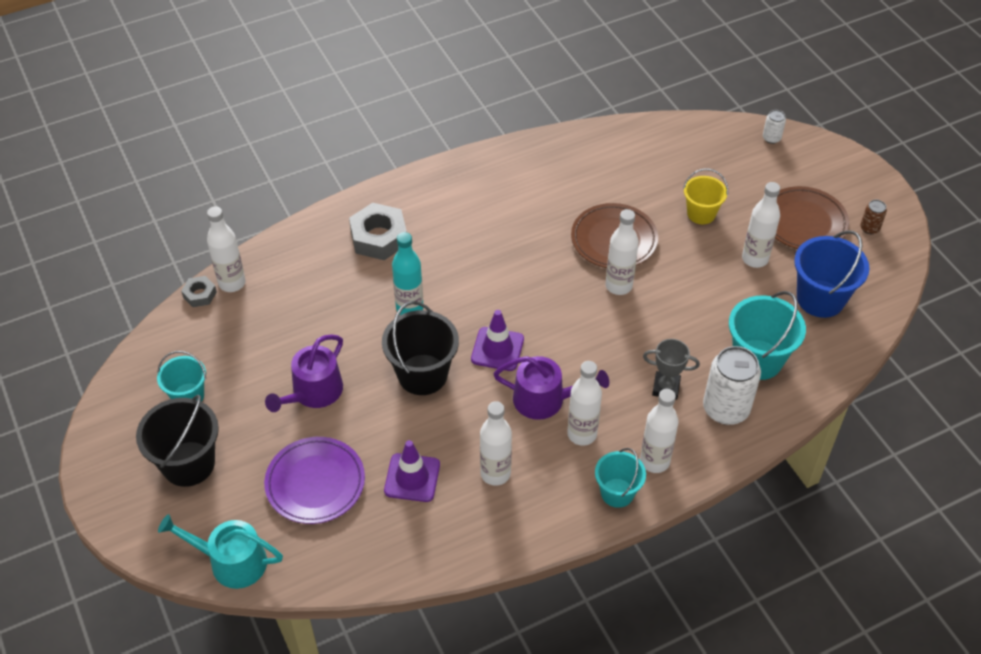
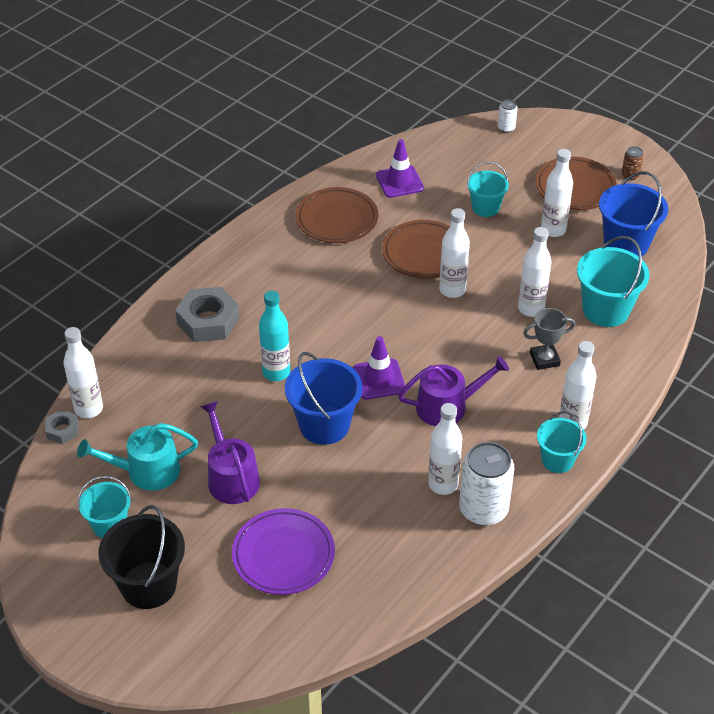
camera: 25 degrees left, 5 degrees down
turquoise watering can [158,514,283,589] -> turquoise watering can moved to [77,423,198,491]
purple watering can [265,334,343,412] -> purple watering can turned 150 degrees clockwise [200,401,260,504]
black bucket [382,301,459,395] -> blue bucket [285,352,362,445]
purple traffic cone [384,440,440,502] -> purple traffic cone moved to [376,139,424,198]
white bottle [567,361,602,445] -> white bottle moved to [518,227,552,317]
yellow bucket [683,169,728,224] -> turquoise bucket [467,162,509,217]
white can [703,346,761,425] -> white can moved to [459,442,514,526]
none -> brown plate [296,187,378,243]

